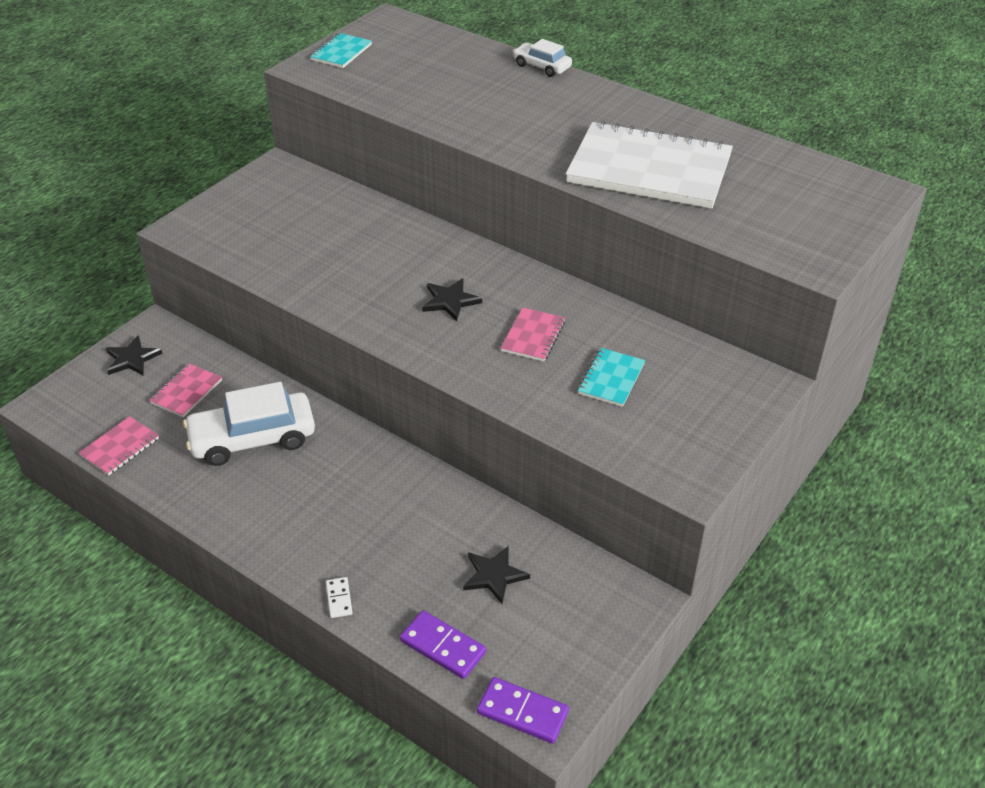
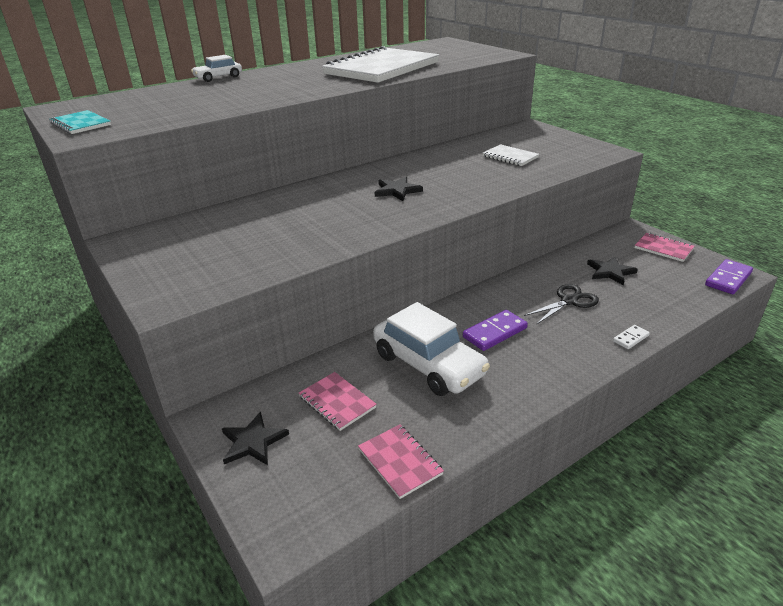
camera: 70 degrees left, 10 degrees down
white car [183,382,315,466] -> white car turned 45 degrees counterclockwise [373,302,490,396]
white domino [326,577,352,618] -> white domino turned 45 degrees counterclockwise [613,325,650,349]
purple domino [400,610,486,679] -> purple domino moved to [463,310,528,351]
pink notebook [501,308,565,362] -> pink notebook moved to [635,233,695,262]
turquoise notebook [578,348,645,407] -> white notebook [483,144,539,166]
none -> black scissors [524,284,599,325]

